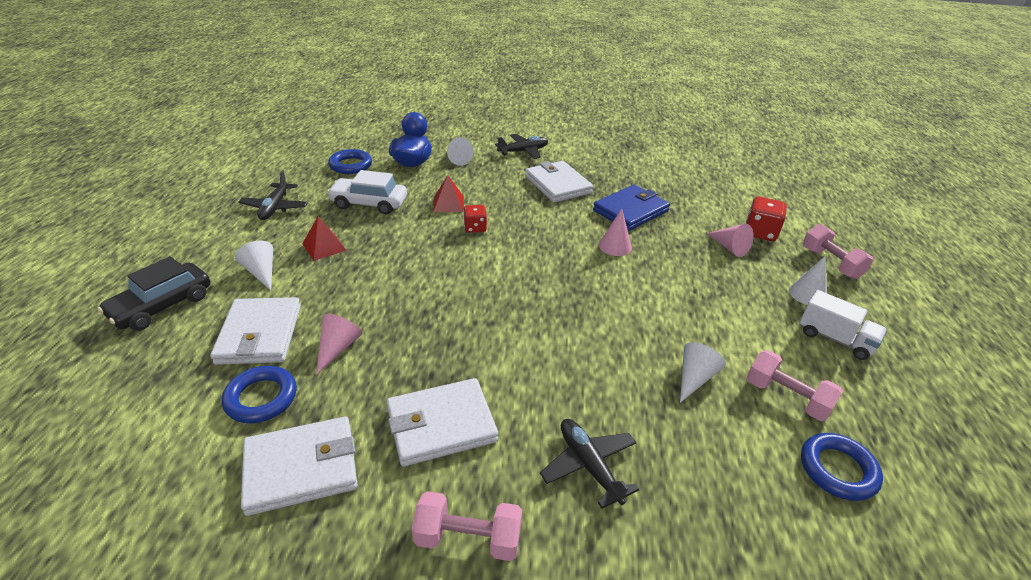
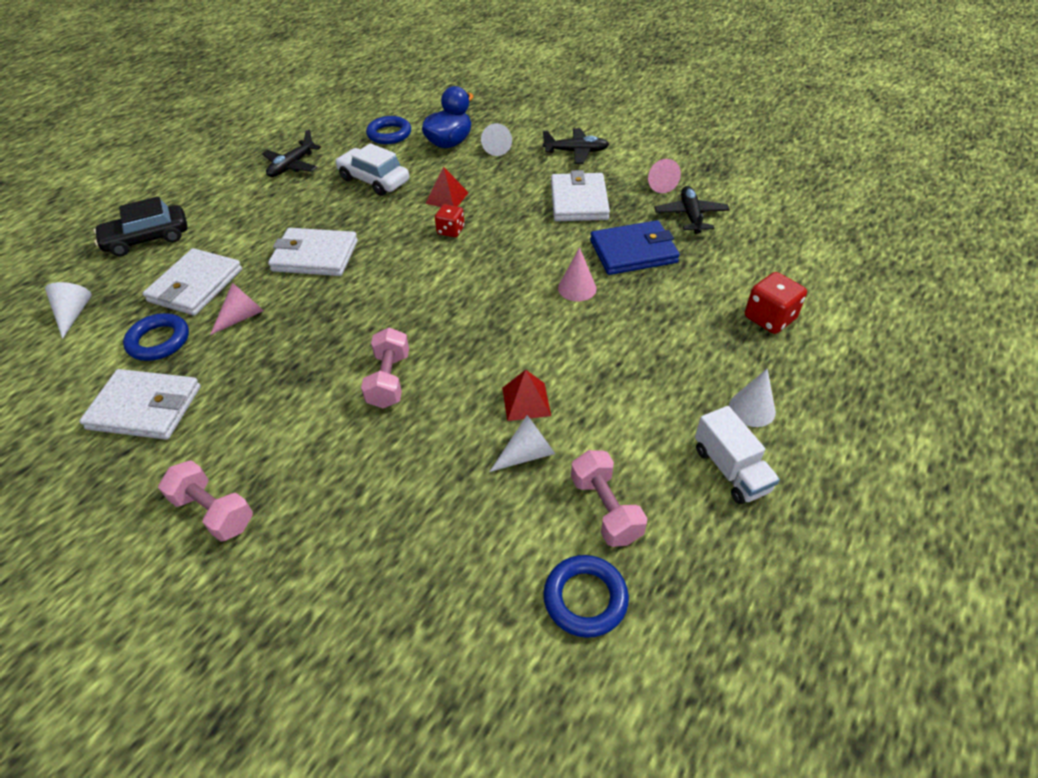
camera: 30 degrees right, 10 degrees up
white cone [235,241,273,290] -> white cone moved to [45,282,92,339]
red pyramid [302,216,347,261] -> red pyramid moved to [502,370,551,421]
white wallet [387,378,498,466] -> white wallet moved to [268,228,358,276]
black plane [540,419,639,508] -> black plane moved to [654,186,730,234]
pink cone [707,224,754,257] -> pink cone moved to [648,159,681,193]
pink dumbbell [803,224,873,279] -> pink dumbbell moved to [361,328,409,408]

